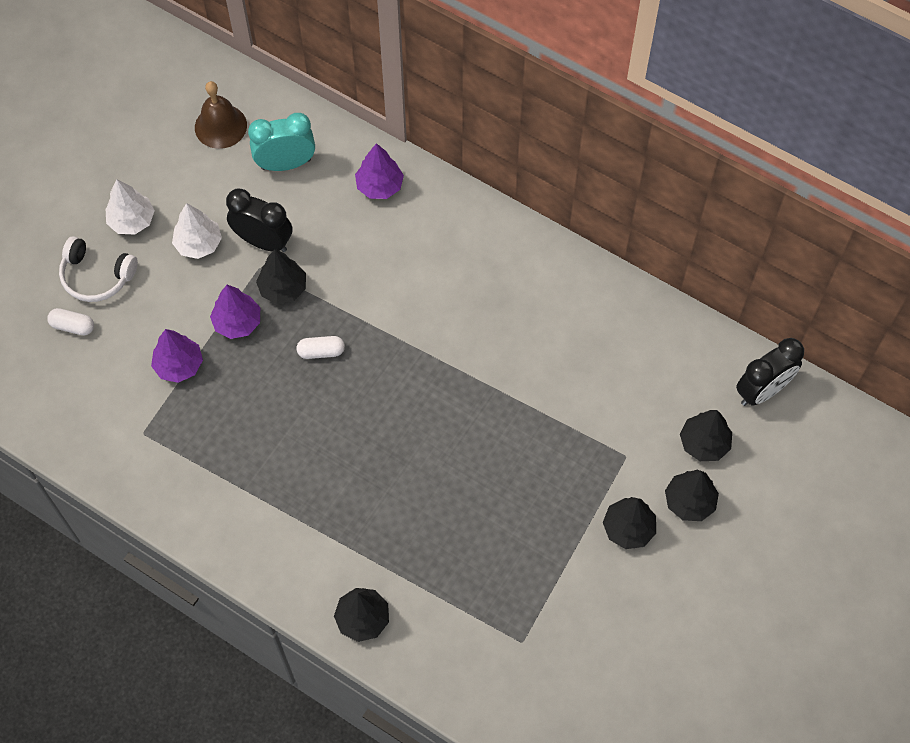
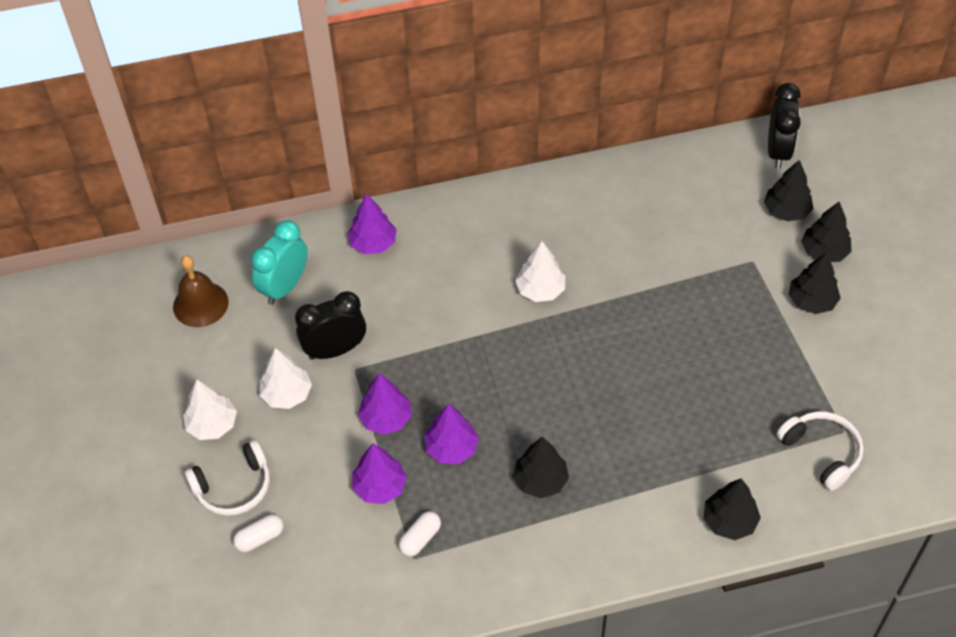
camera: 45 degrees left, 10 degrees down
black tree [256,249,306,304] -> black tree moved to [513,437,569,498]
white capsule [296,336,345,359] -> white capsule moved to [399,511,441,557]
none -> purple tree [424,404,479,464]
none -> white tree [515,241,565,302]
none -> white headphones [777,411,864,491]

